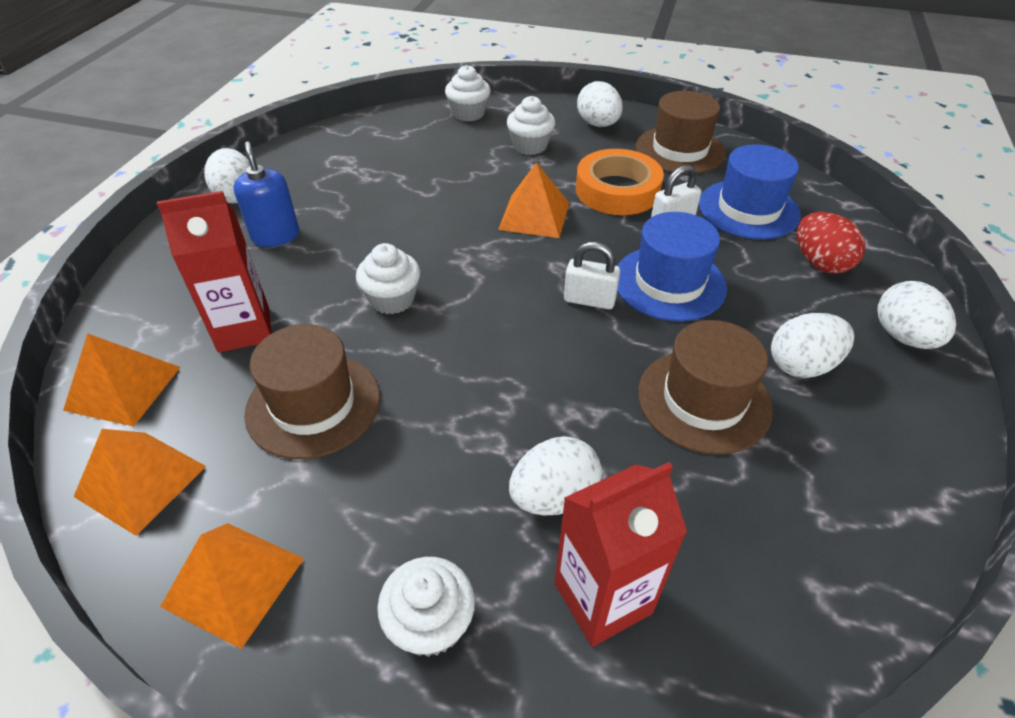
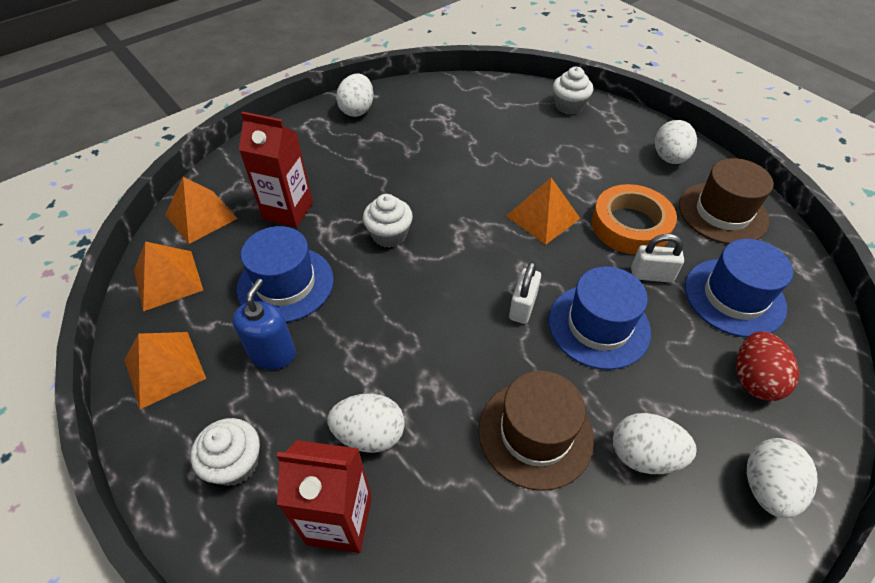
camera: 35 degrees right, 5 degrees up
blue soap dispenser [234,142,299,247] -> blue soap dispenser moved to [232,279,296,370]
brown hat [244,324,380,459] -> blue hat [237,226,334,322]
white cupcake [507,96,555,155] -> none
white padlock [564,242,620,309] -> white padlock turned 60 degrees clockwise [509,261,541,324]

